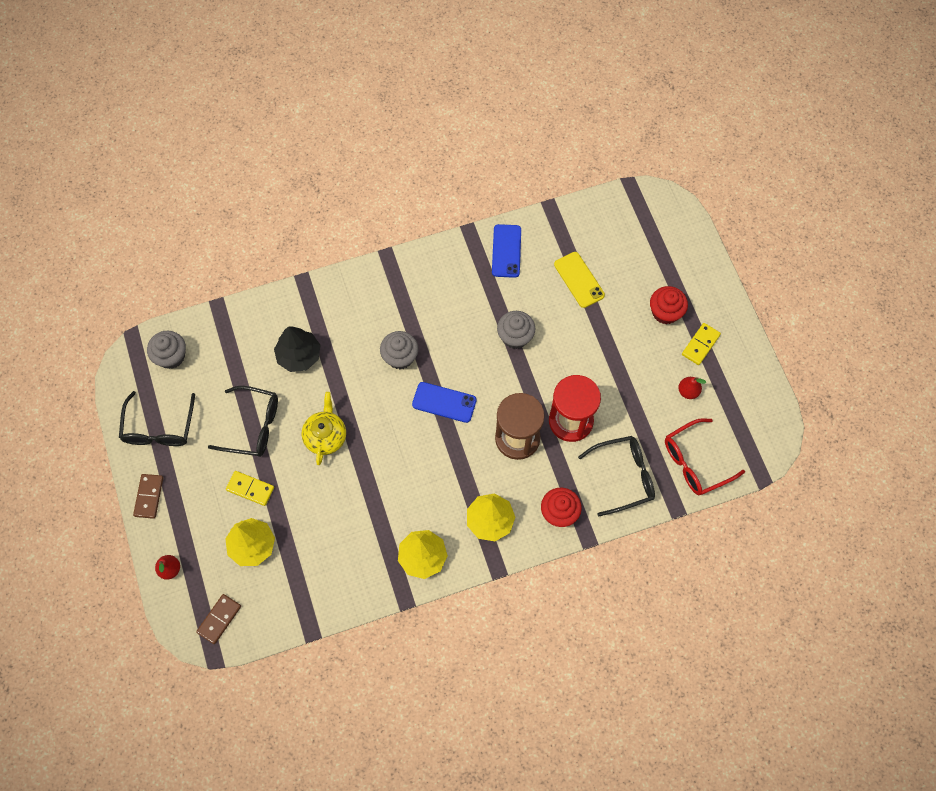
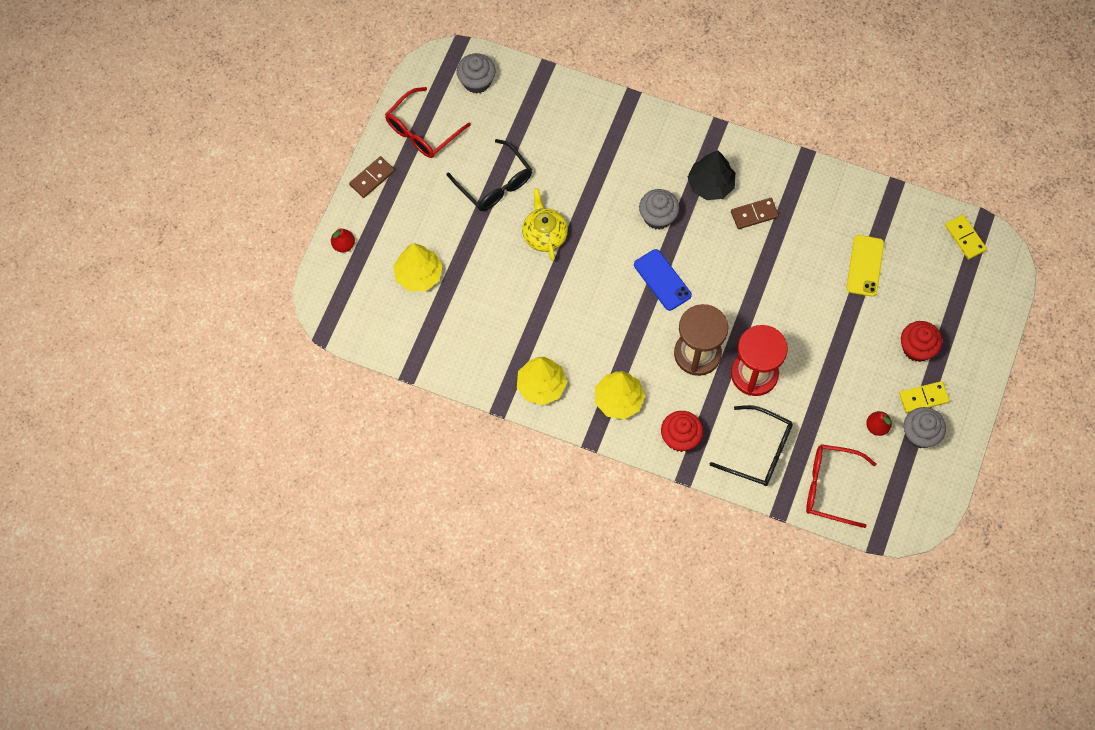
camera: 40 degrees right, 0 degrees up
black glasses [119,391,195,446] -> red glasses [385,87,471,158]
brown domino [196,594,241,644] -> brown domino moved to [731,198,779,229]
yellow domino [226,471,274,506] -> yellow domino moved to [945,214,987,260]
black tree [274,326,320,372] -> black tree moved to [688,150,735,200]
yellow teapot [301,392,346,465] -> yellow teapot turned 60 degrees counterclockwise [522,188,568,261]
blue phone [492,224,521,278] -> none
grey cupcake [497,311,535,349] -> grey cupcake moved to [904,407,946,448]

